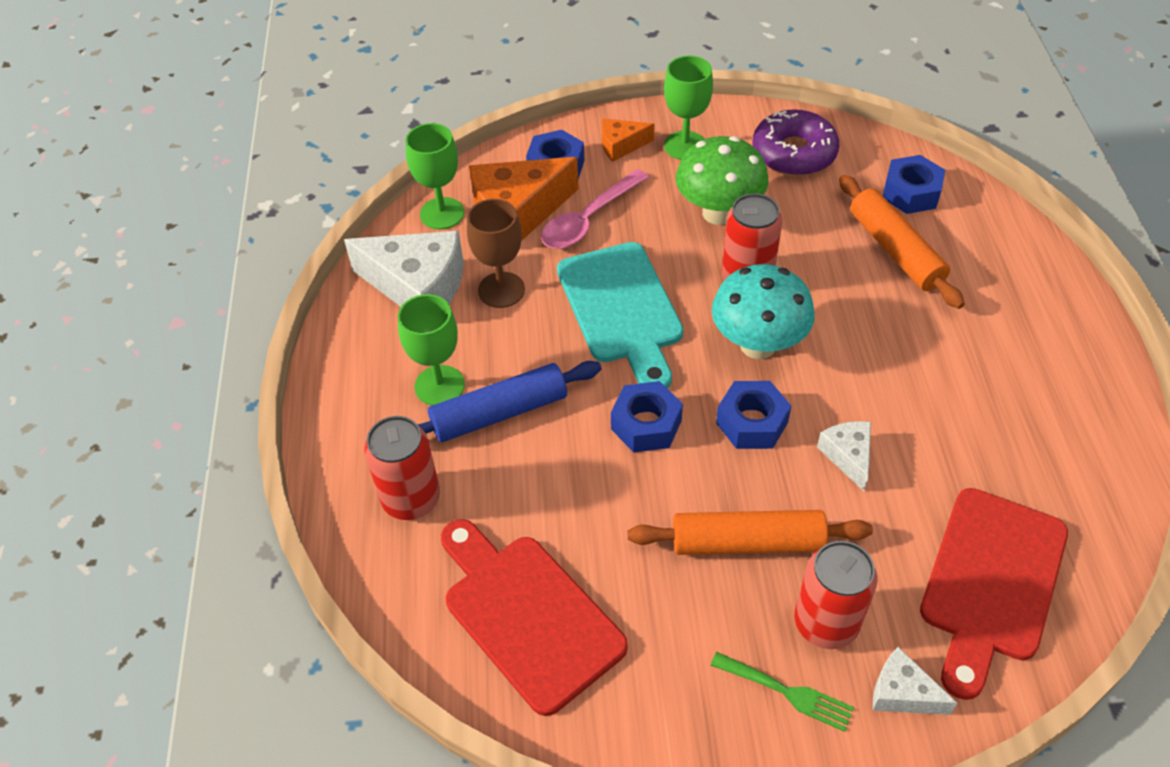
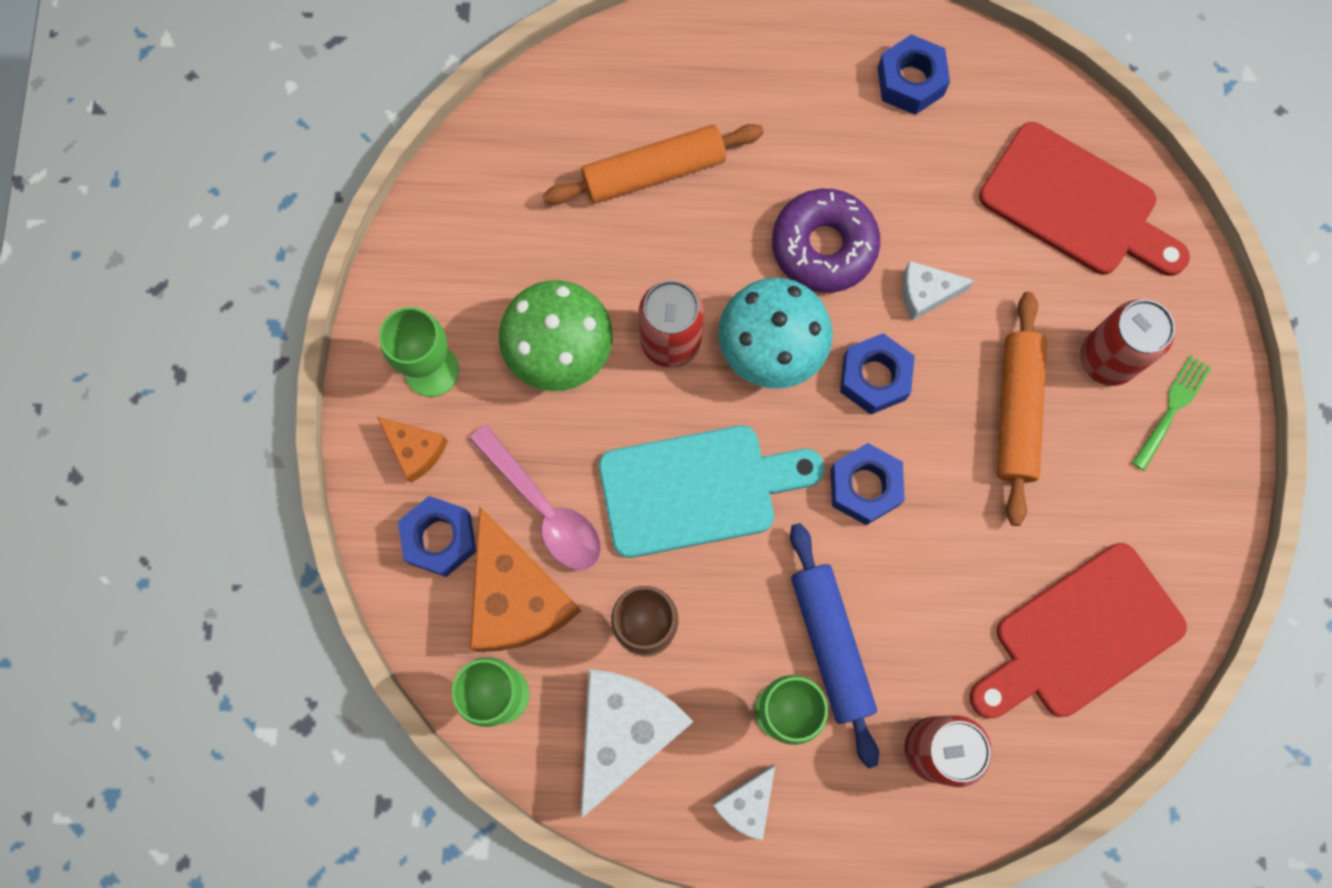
camera: 85 degrees left, 25 degrees up
orange cheese [602,118,655,162] -> orange cheese turned 45 degrees counterclockwise [378,417,448,483]
purple donut [752,109,839,176] -> purple donut moved to [772,189,880,293]
white cheese [873,647,958,715] -> white cheese moved to [712,765,775,841]
blue nut [883,155,945,214] -> blue nut moved to [878,34,950,115]

